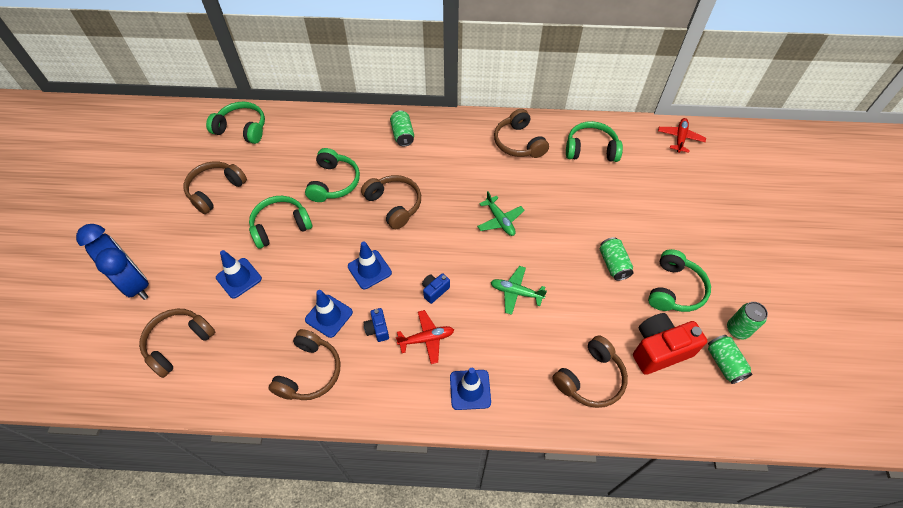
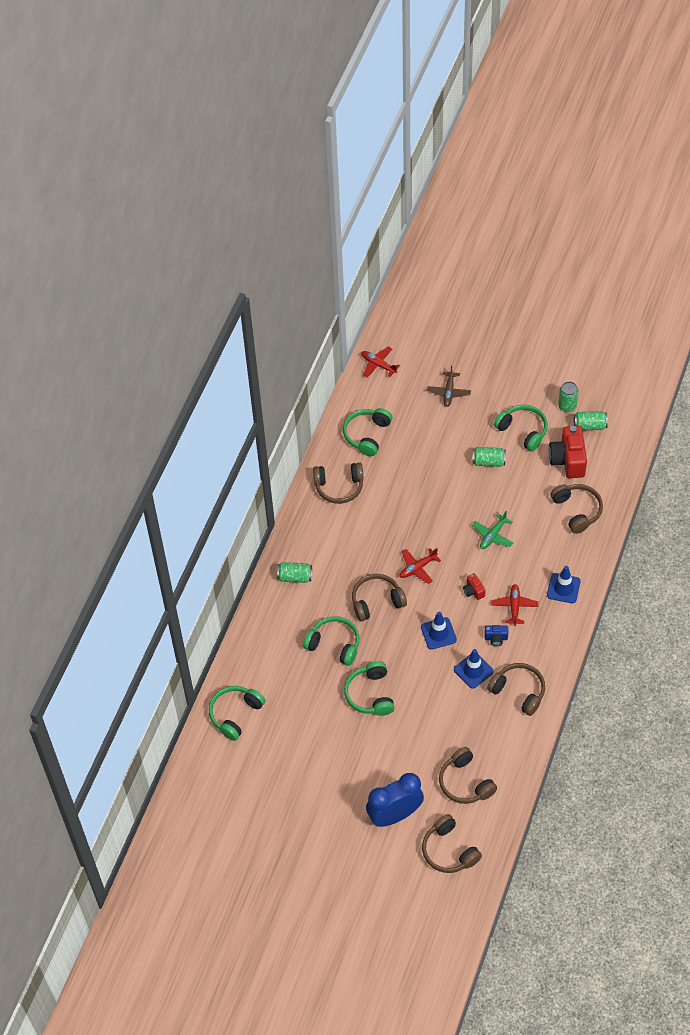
camera: 70 degrees left, 0 degrees up
brown headphones [183,161,247,214] -> brown headphones moved to [422,814,482,873]
blue traffic cone [216,250,262,299] -> none
blue camera [422,273,450,304] -> red camera [463,573,486,600]
green plane [477,191,525,236] -> none
none -> red plane [399,548,441,584]
none -> brown plane [427,366,471,407]

